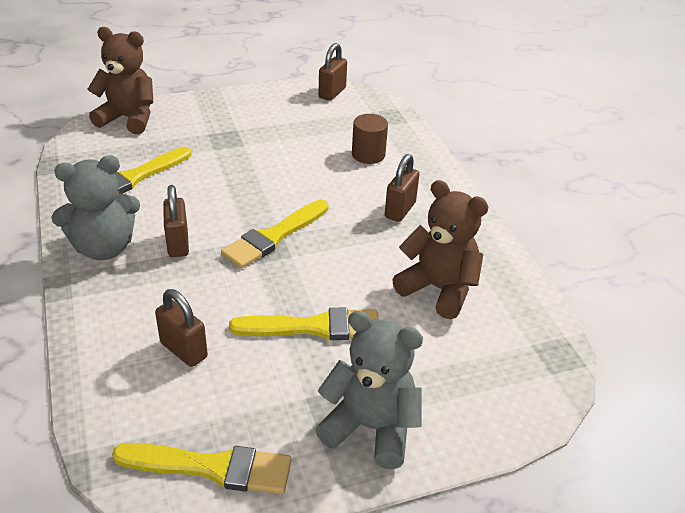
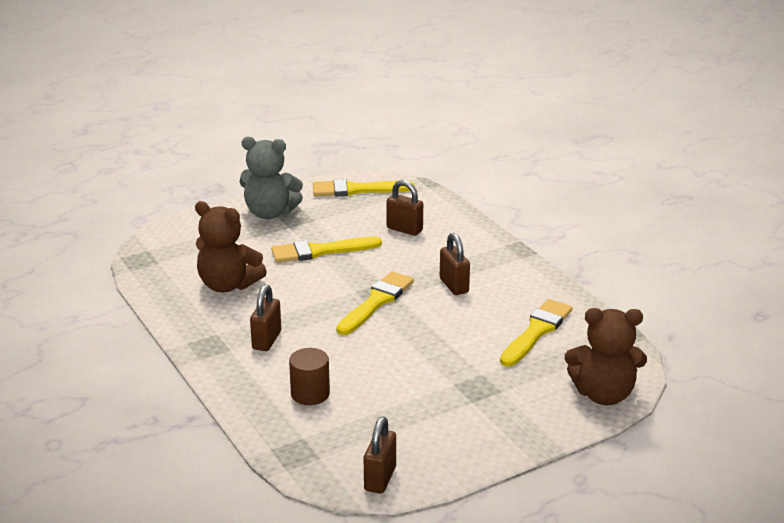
camera: 170 degrees right, 10 degrees down
grey teddy bear [51,155,140,260] -> none

